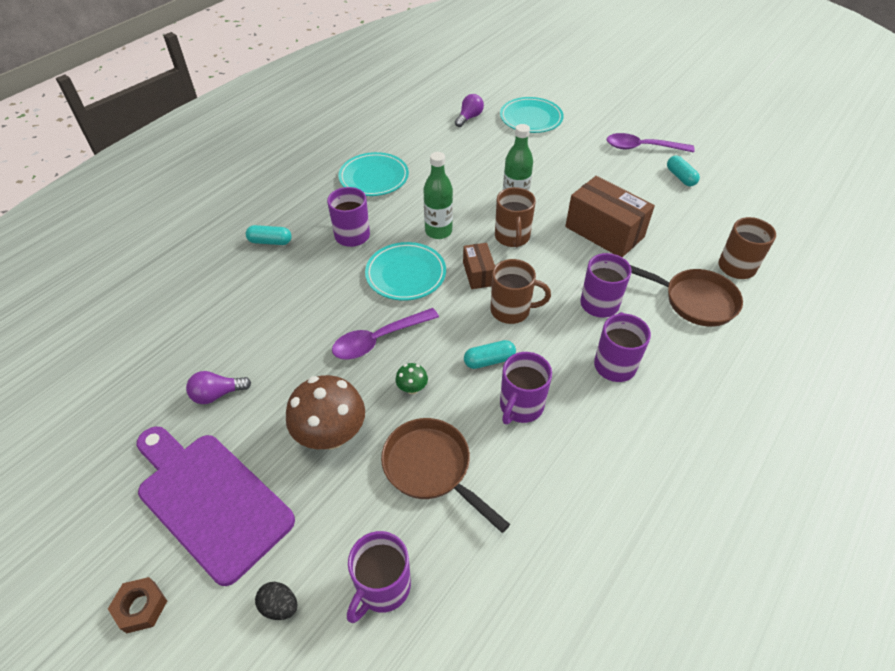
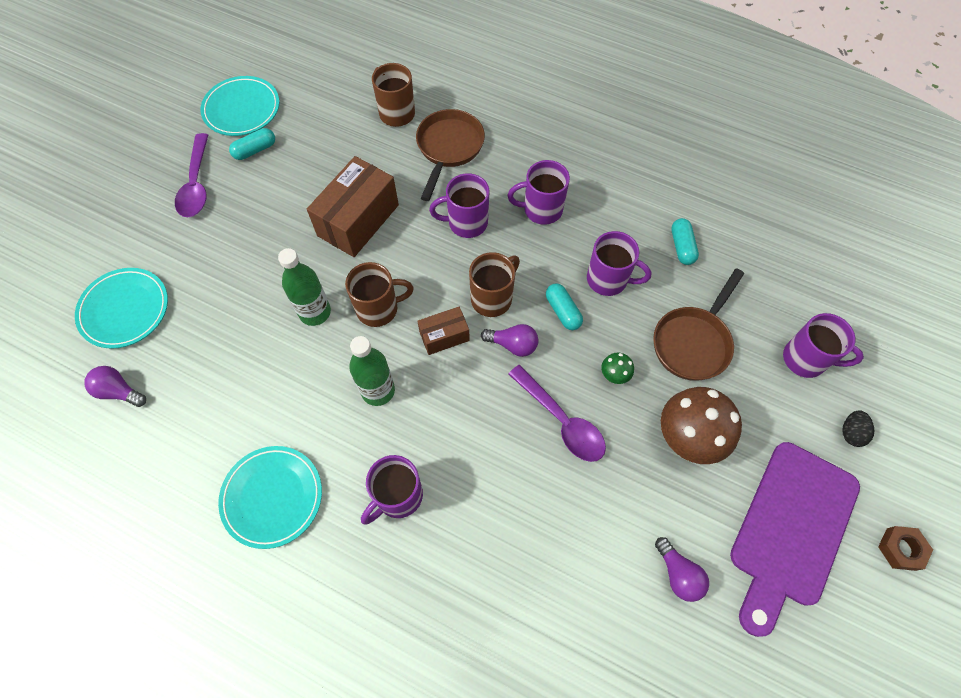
camera: 100 degrees left, 15 degrees up
turquoise capsule [246,225,292,245] -> turquoise capsule moved to [671,218,699,265]
turquoise plate [365,242,446,301] -> turquoise plate moved to [201,76,280,136]
brown mug [491,259,551,324] -> brown mug turned 45 degrees clockwise [469,252,520,317]
none -> purple light bulb [481,324,538,357]

